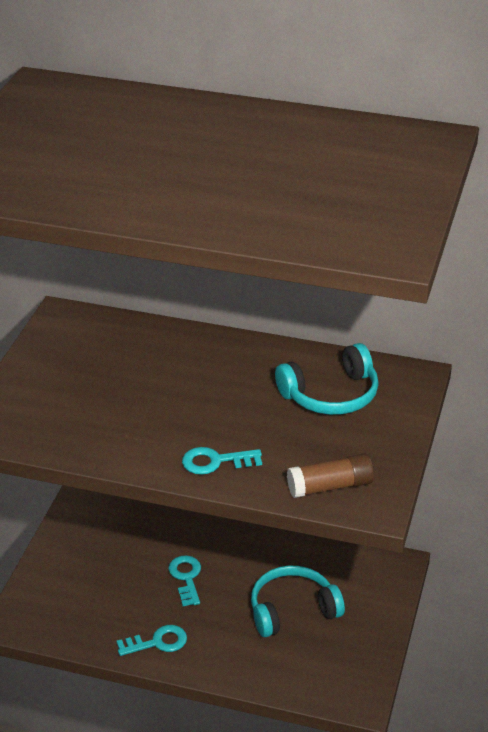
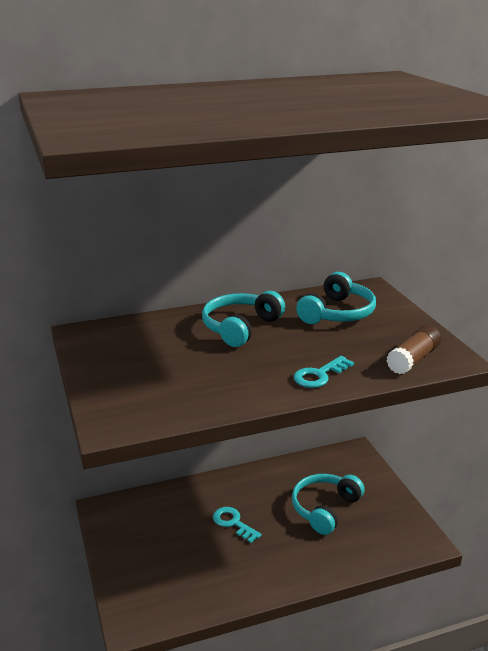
camera: 35 degrees left, 10 degrees down
turquoise key [116,625,187,656] -> none
none -> turquoise headphones [202,291,285,347]

